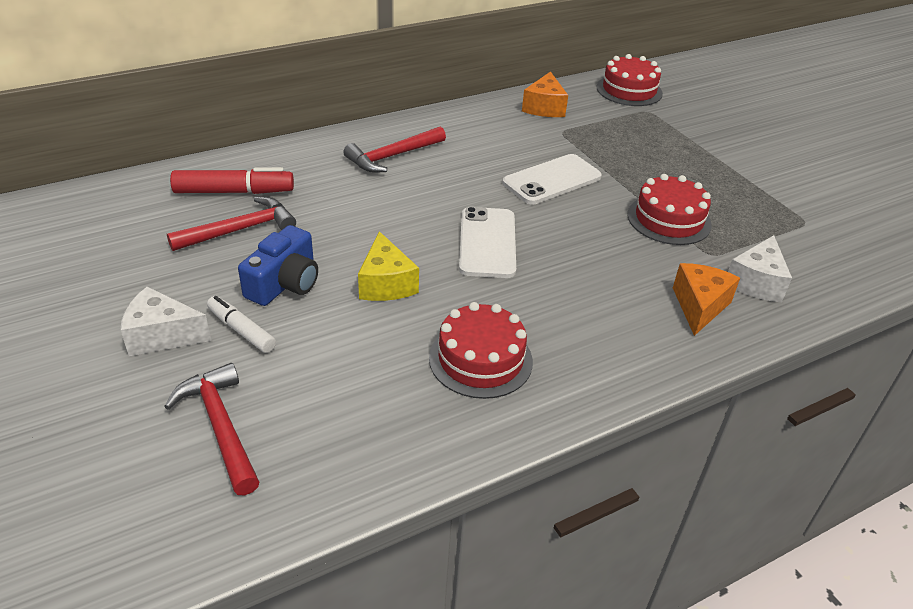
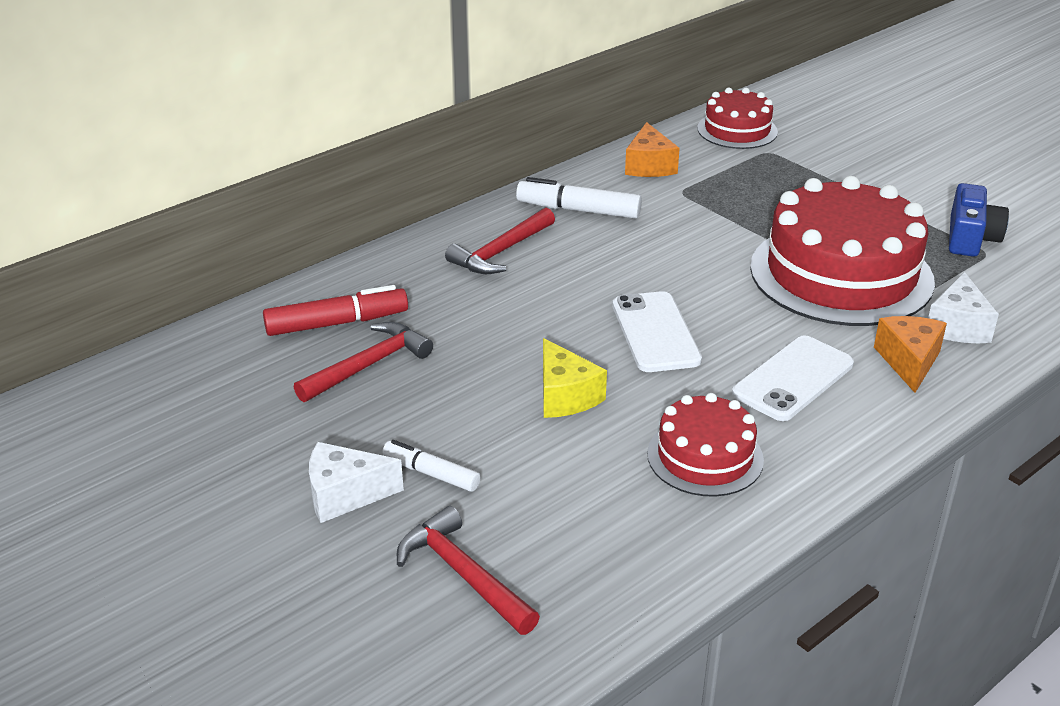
camera: 10 degrees left, 5 degrees down
blue camera [238,225,318,306] -> blue camera moved to [949,183,1009,257]
white phone [502,154,602,205] -> white phone moved to [732,335,854,421]
red cake [627,174,712,245] -> red cake [750,176,935,326], size x1.89
none -> white marker [516,177,642,219]

